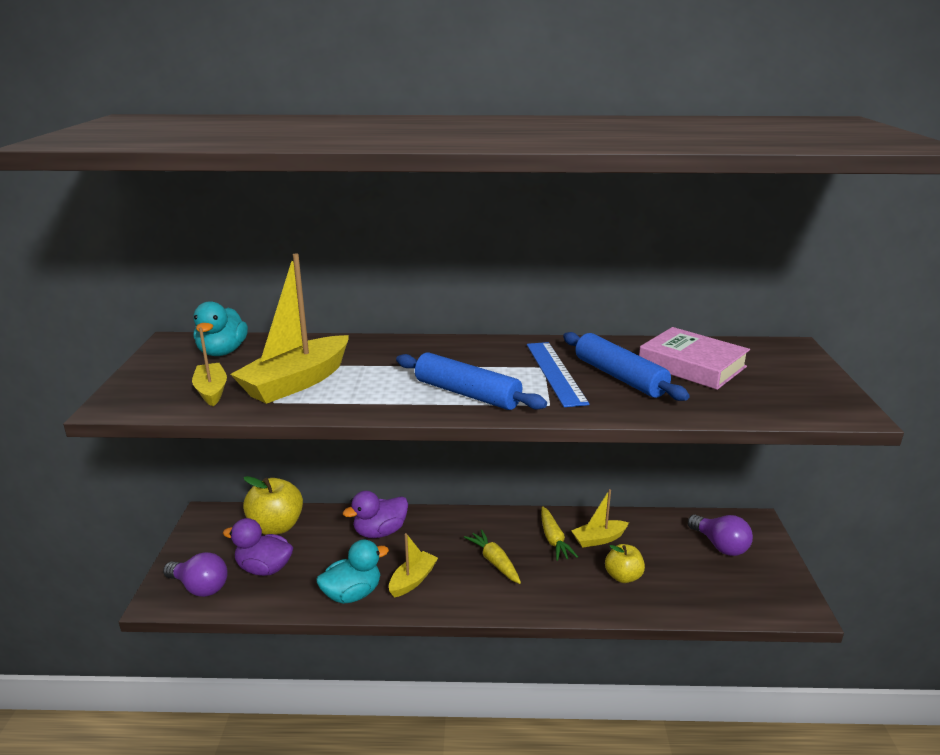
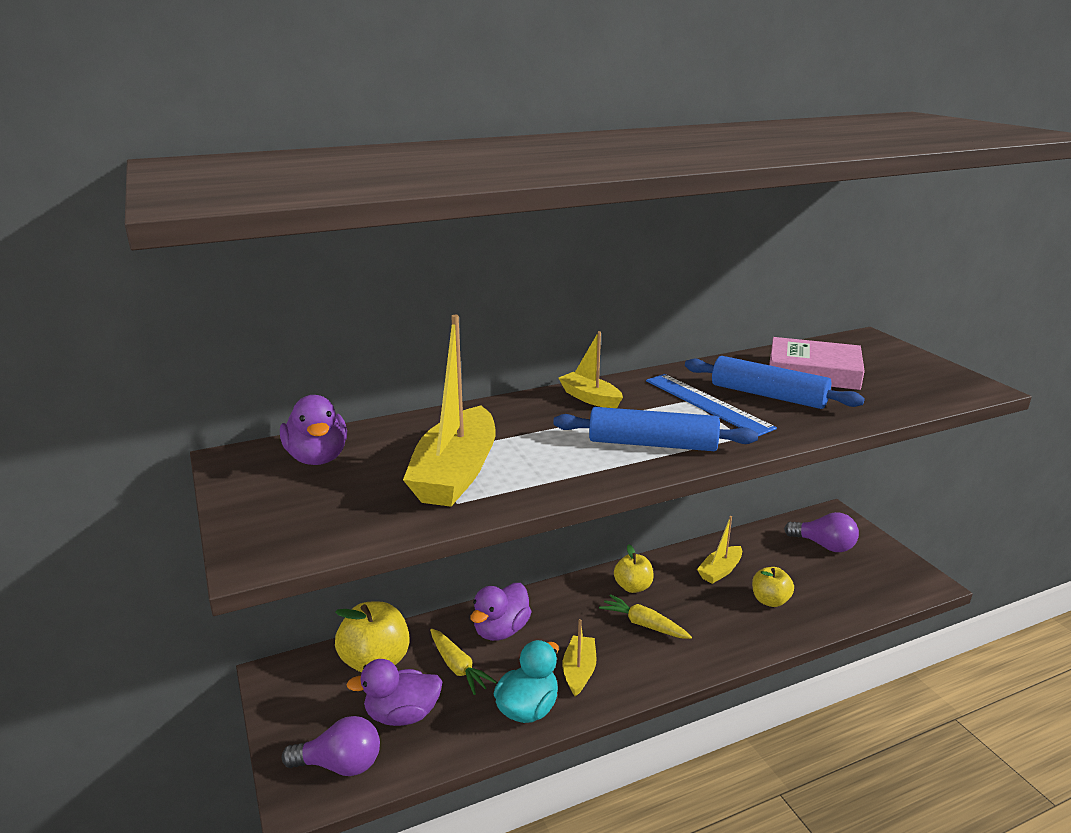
camera: 25 degrees left, 0 degrees up
yellow boat [192,327,227,406] -> yellow boat moved to [558,331,623,408]
turquoise duck [194,301,248,356] -> purple duck [280,395,347,465]
yellow carrot [541,506,578,561] -> yellow carrot moved to [430,629,497,695]
none -> yellow apple [614,544,654,593]

